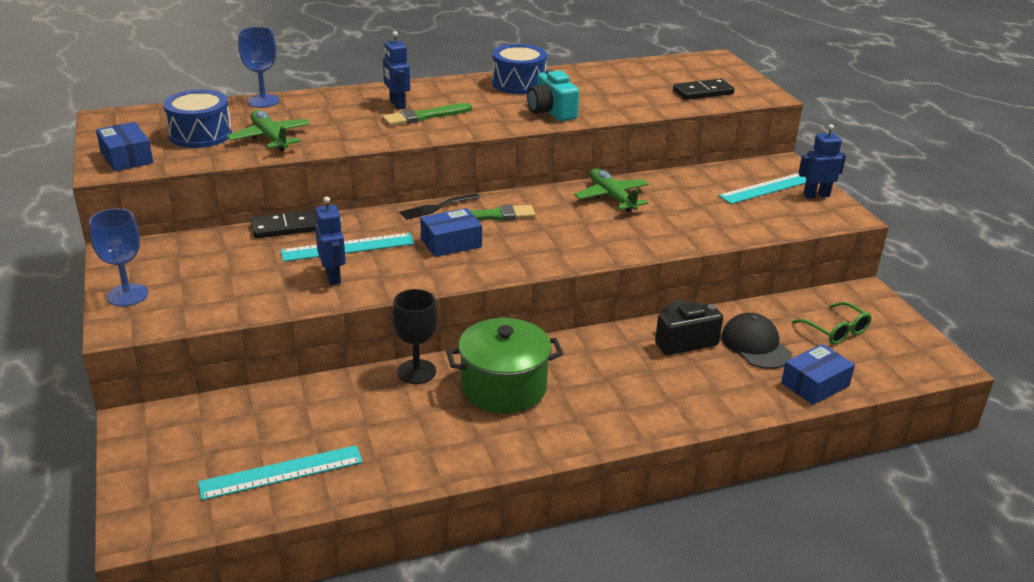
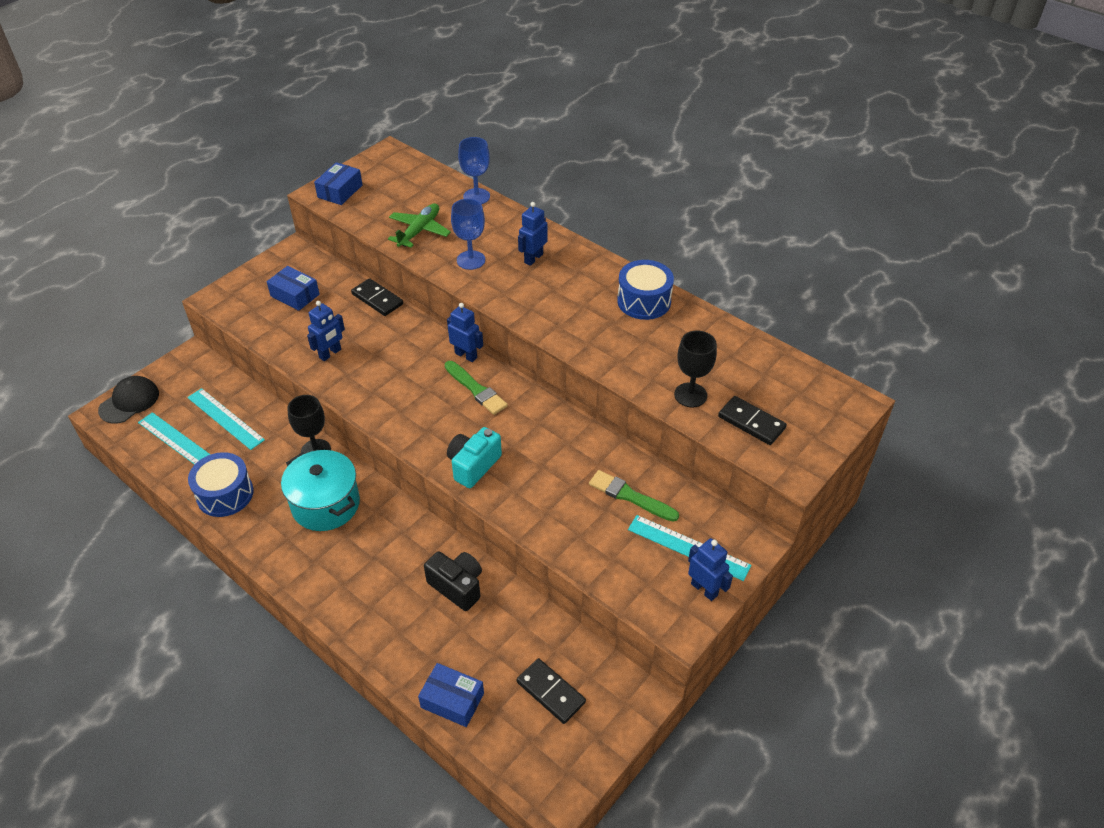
camera: 60 degrees right, 15 degrees up
blue goblet [89,209,148,307] -> blue goblet moved to [451,199,485,270]
blue drum [163,89,232,148] -> blue drum moved to [188,452,254,517]
turquoise ruler [280,233,415,262] -> turquoise ruler moved to [187,388,265,450]
green brush [382,103,472,126] -> green brush moved to [589,470,679,522]
black fork [399,193,480,220] -> blue robot [447,303,483,362]
blue box [420,208,482,257] -> blue box moved to [267,266,320,311]
green pot [446,318,563,414] -> turquoise pot [281,450,360,531]
turquoise camera [527,69,579,121] -> turquoise camera moved to [447,427,502,488]
green plane [574,169,649,212] -> none
black cap [721,313,792,369] -> black cap moved to [98,376,159,424]
green glasses [792,302,872,345] -> black domino [517,658,586,724]
none -> black goblet [674,331,717,407]

